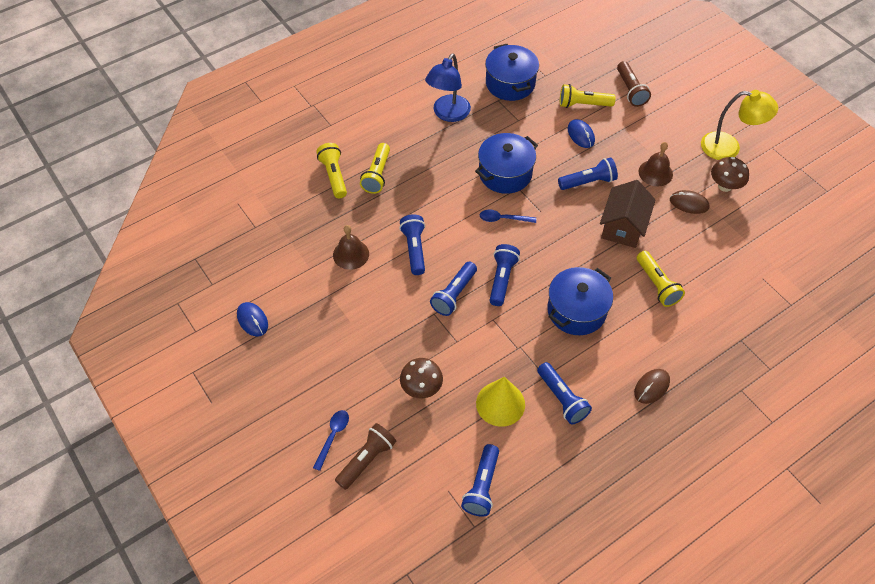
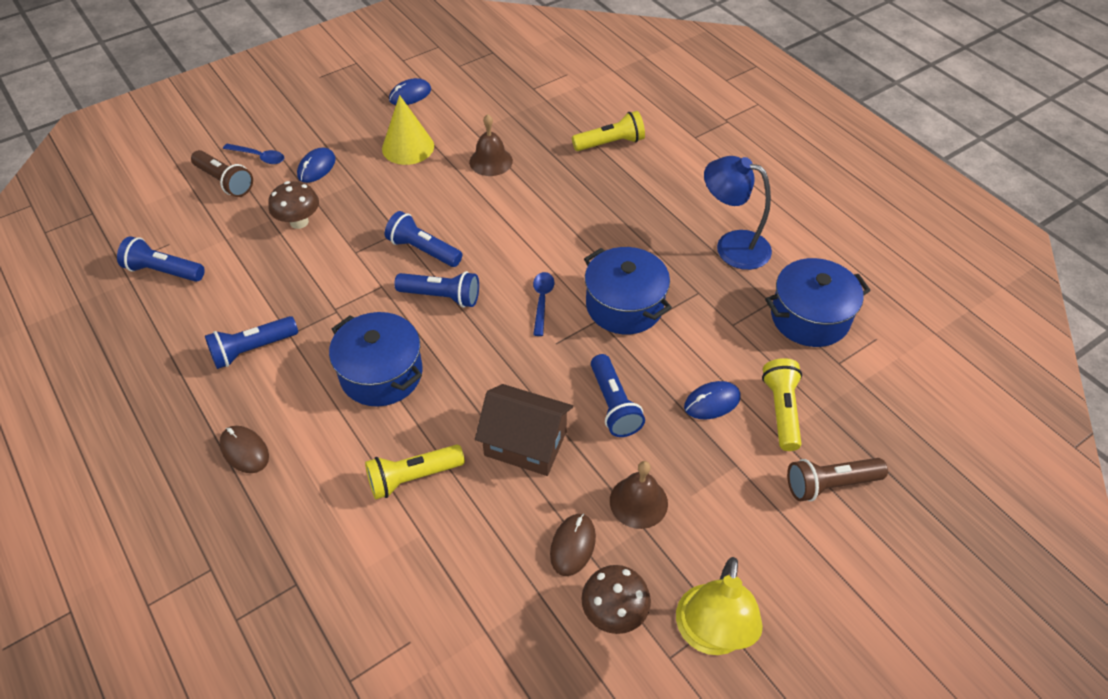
camera: 90 degrees right, 5 degrees down
yellow flashlight [360,143,390,194] -> none
blue flashlight [399,214,425,275] -> none
yellow cone [476,377,525,427] -> yellow cone moved to [382,95,434,165]
none -> blue mouse [297,148,336,183]

